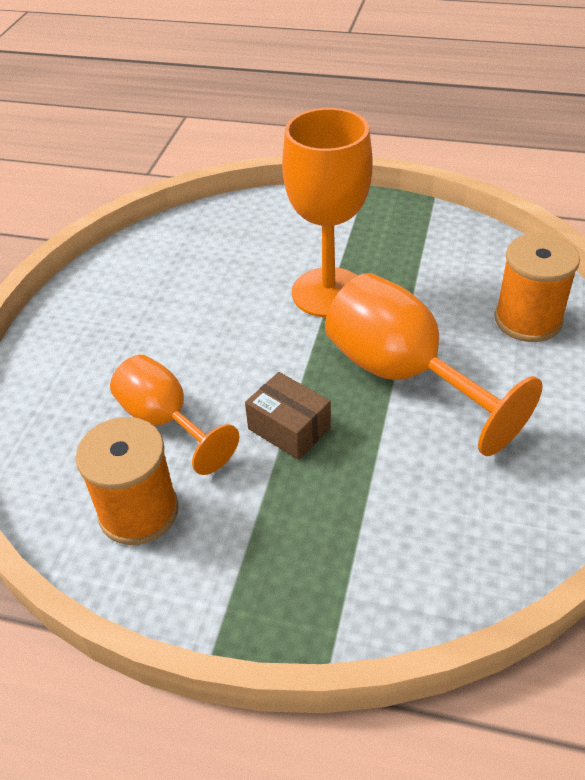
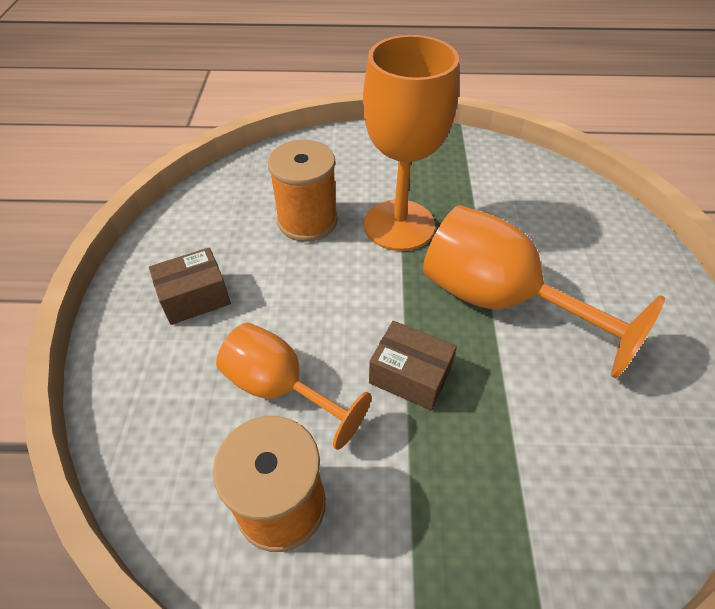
camera: 15 degrees left, 5 degrees up
orange spool [494,233,580,342] -> orange spool moved to [268,140,338,242]
none -> brown box [149,247,231,325]

